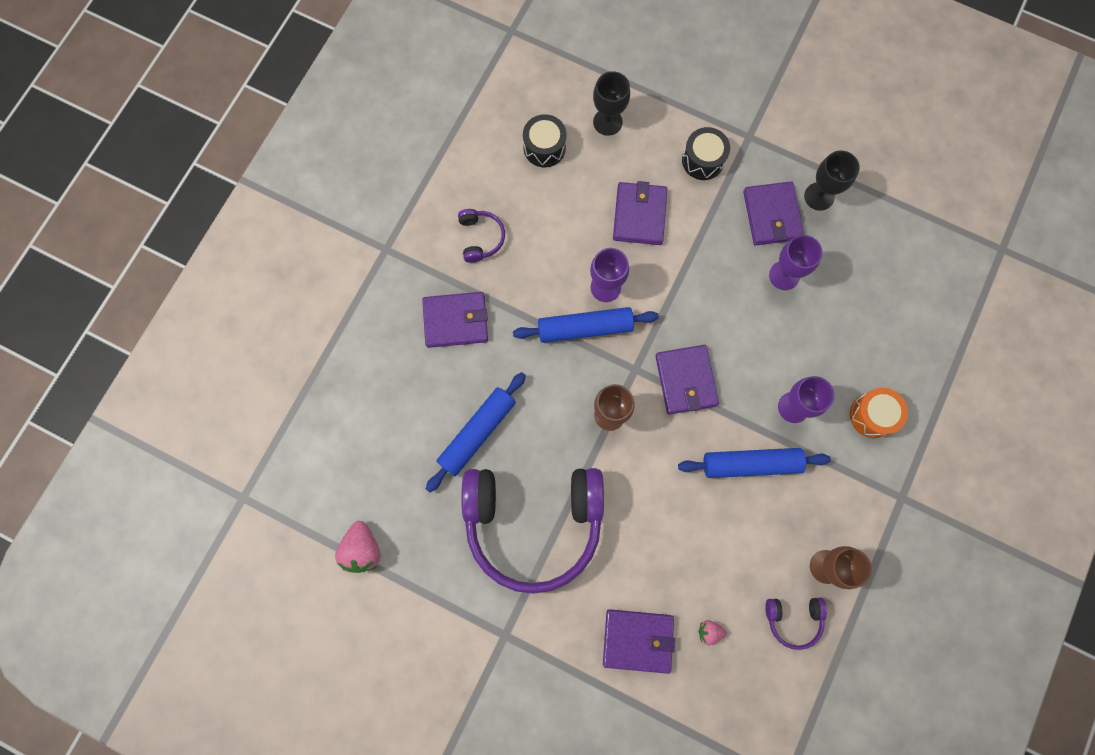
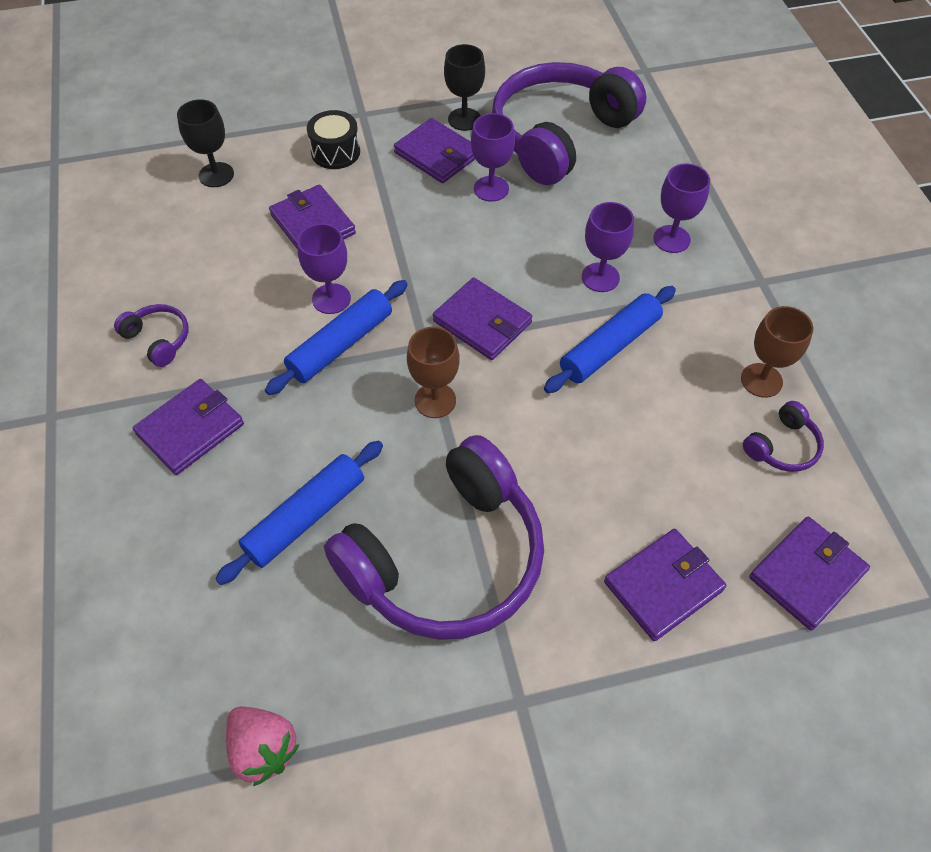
camera: 40 degrees left, 20 degrees down
blue rolling pin [426,372,526,492] -> blue rolling pin turned 45 degrees clockwise [215,440,383,585]
black drum [523,114,566,167] -> none
pink strawberry [699,620,727,645] -> none
orange drum [850,387,908,438] -> purple goblet [653,163,710,253]
none -> purple headphones [492,62,646,185]
none -> purple wallet [749,516,870,631]

